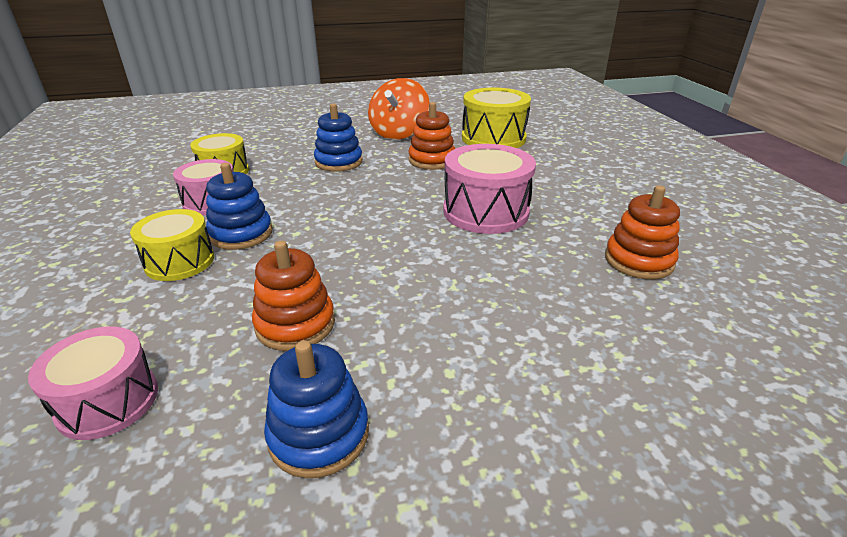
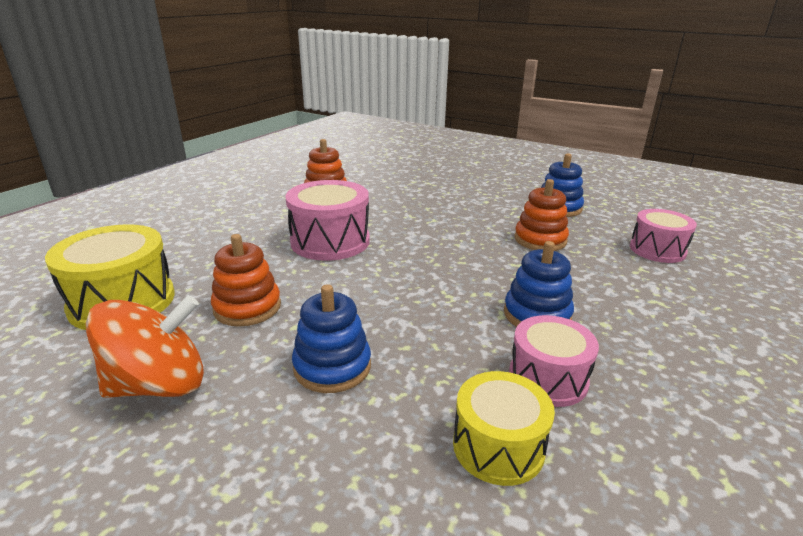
camera: 135 degrees left, 5 degrees down
yellow drum [130,209,214,281] -> none

